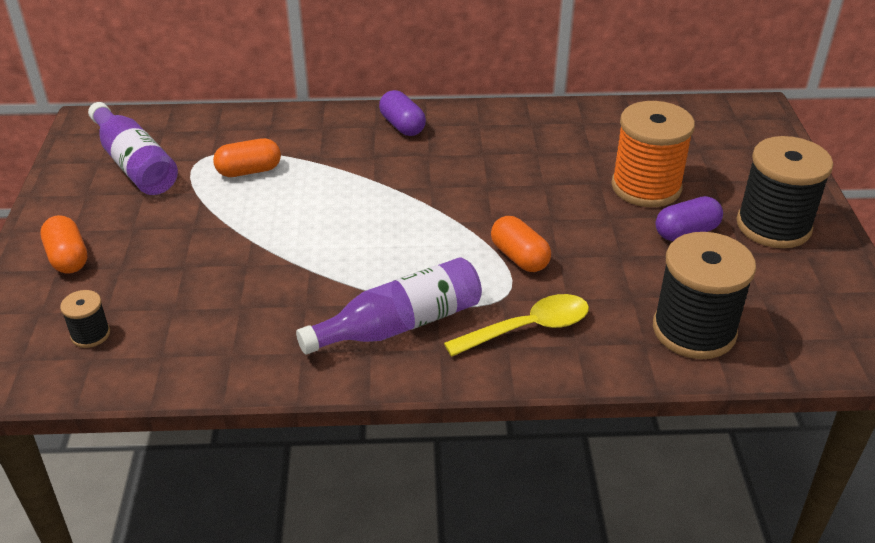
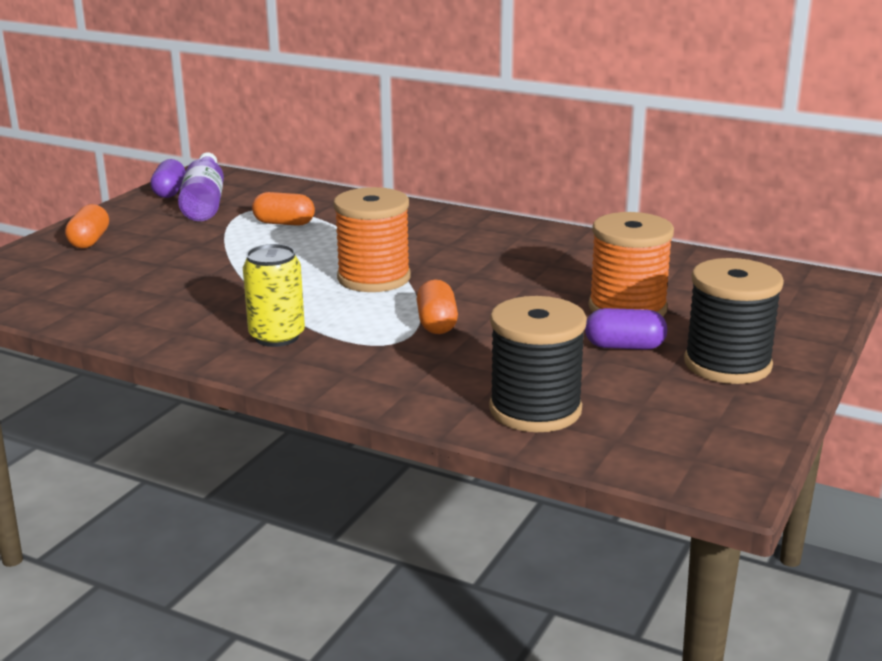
camera: 30 degrees right, 15 degrees down
black spool [60,290,110,348] -> none
purple bottle [296,257,482,355] -> yellow can [243,244,305,347]
purple capsule [379,90,426,136] -> purple capsule moved to [150,159,186,198]
yellow spoon [444,294,589,357] -> none
none -> orange spool [333,187,411,292]

